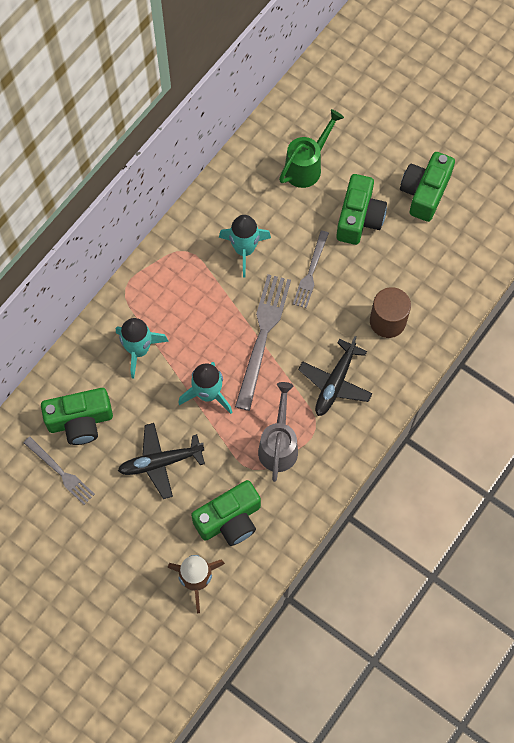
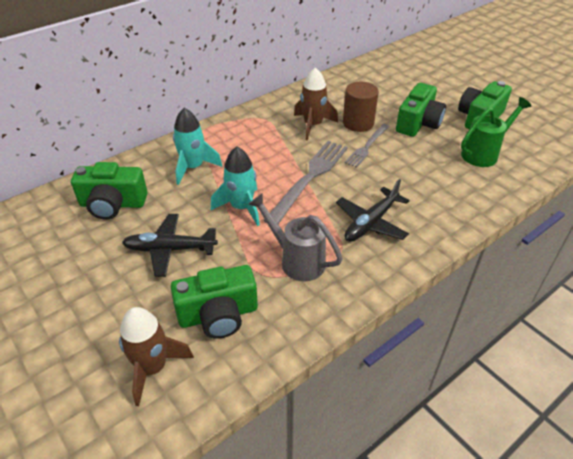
camera: 15 degrees right, 25 degrees down
grey fork [23,437,95,505] -> none
turquoise rocket [219,215,271,277] -> brown rocket [294,67,338,141]
grey watering can [258,382,298,482] -> grey watering can turned 75 degrees counterclockwise [248,193,342,281]
green watering can [279,109,344,188] -> green watering can moved to [461,97,532,167]
brown cylinder [370,287,411,338] -> brown cylinder moved to [343,82,379,132]

